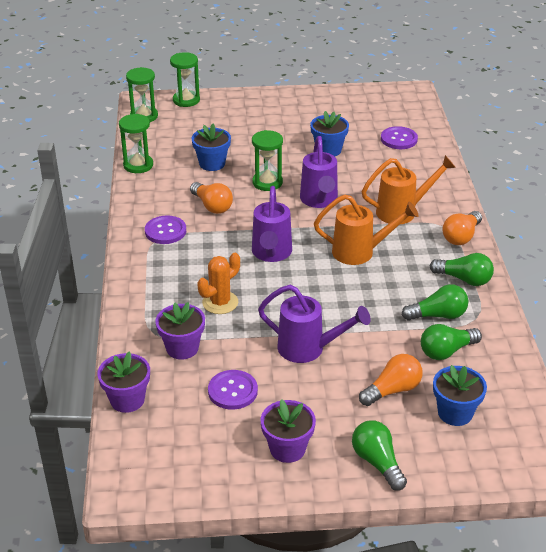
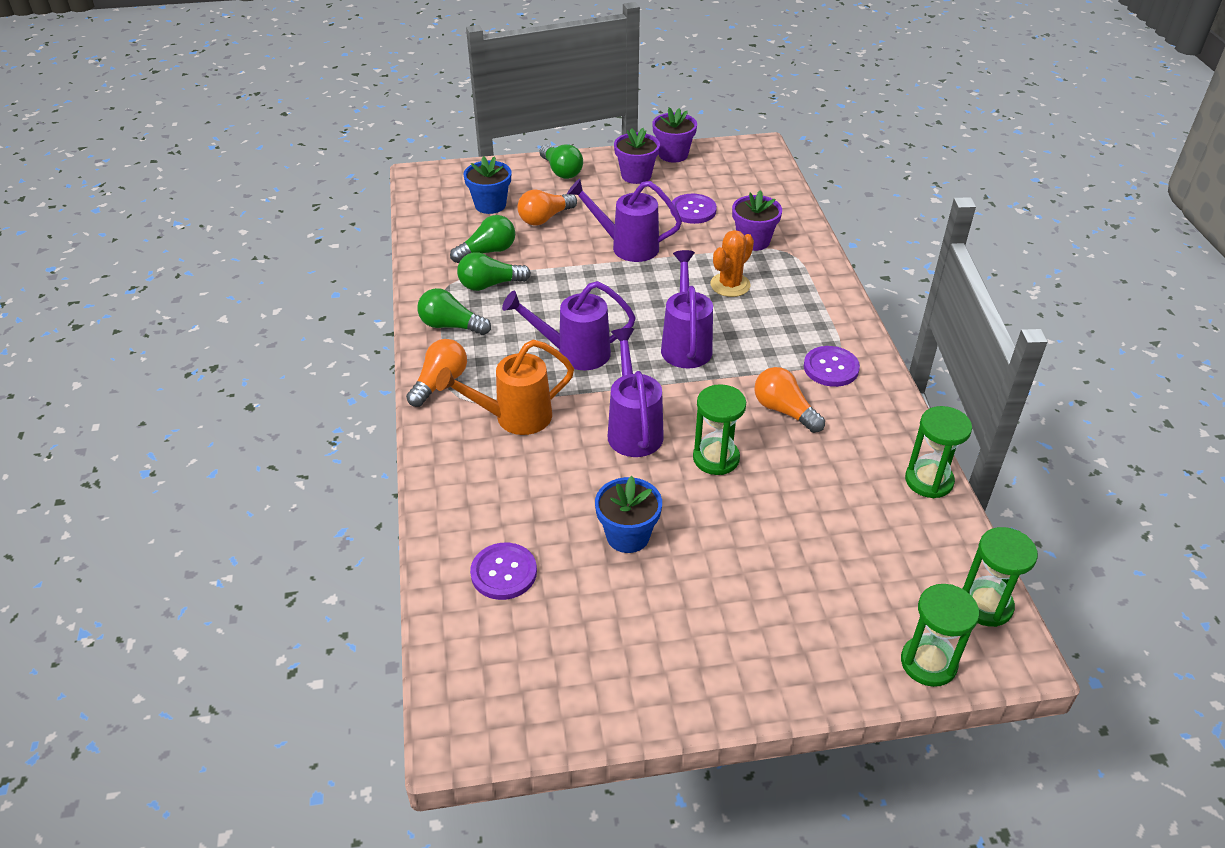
camera: 175 degrees right, 5 degrees up
purple flower pot [97,351,150,413] -> purple flower pot moved to [652,108,697,163]
blue flower pot [191,124,231,171] -> none
orange watering can [314,194,419,265] -> purple watering can [502,281,636,370]

